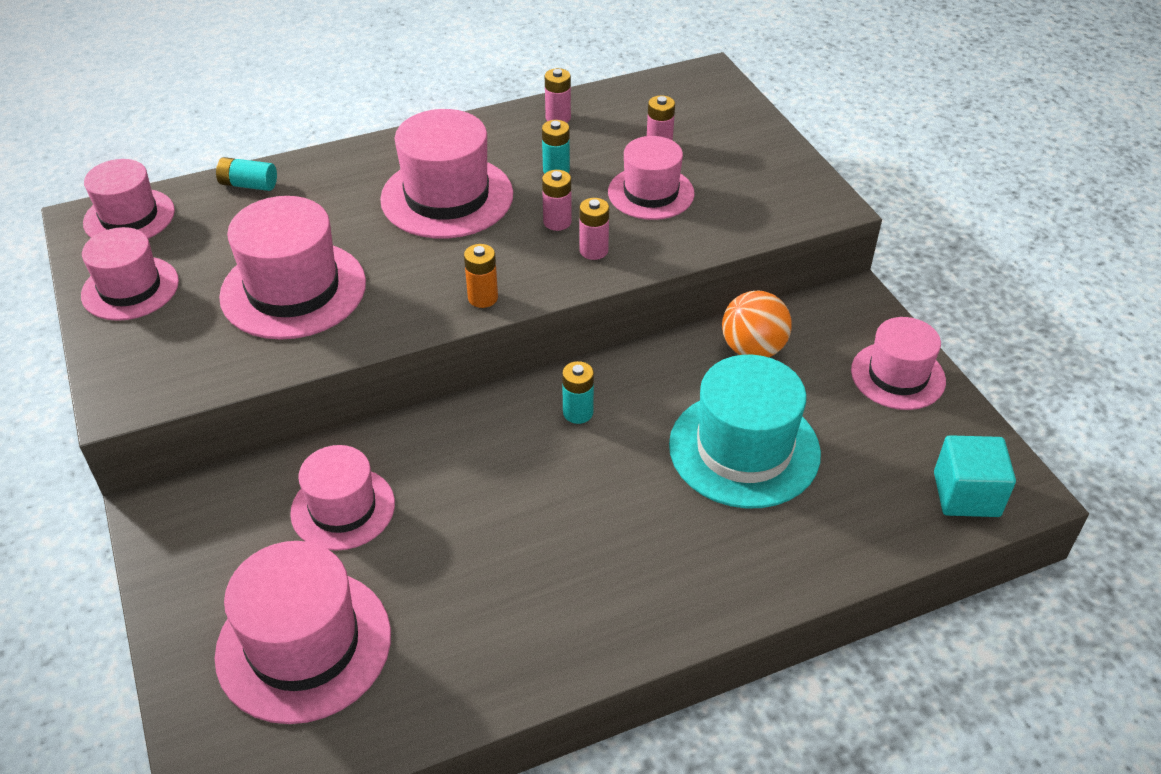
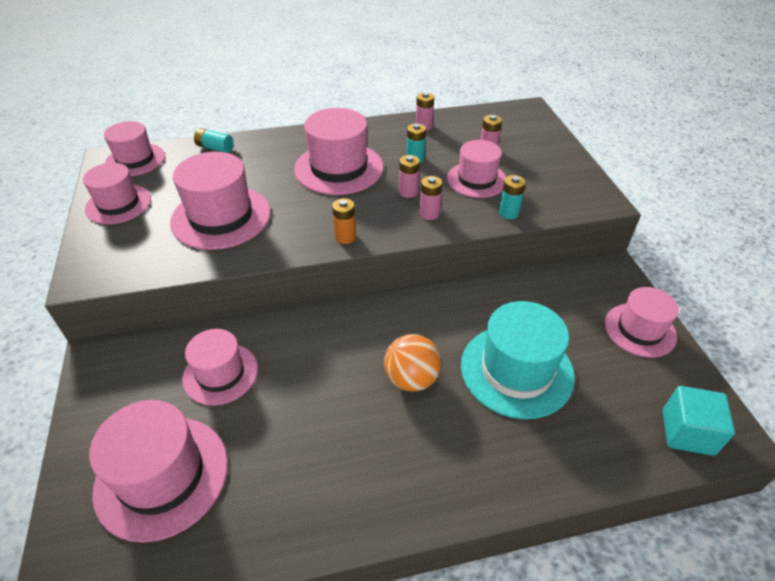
camera: 10 degrees right, 0 degrees up
turquoise battery [562,361,594,424] -> turquoise battery moved to [499,175,526,219]
orange ball [722,291,792,357] -> orange ball moved to [384,334,441,392]

